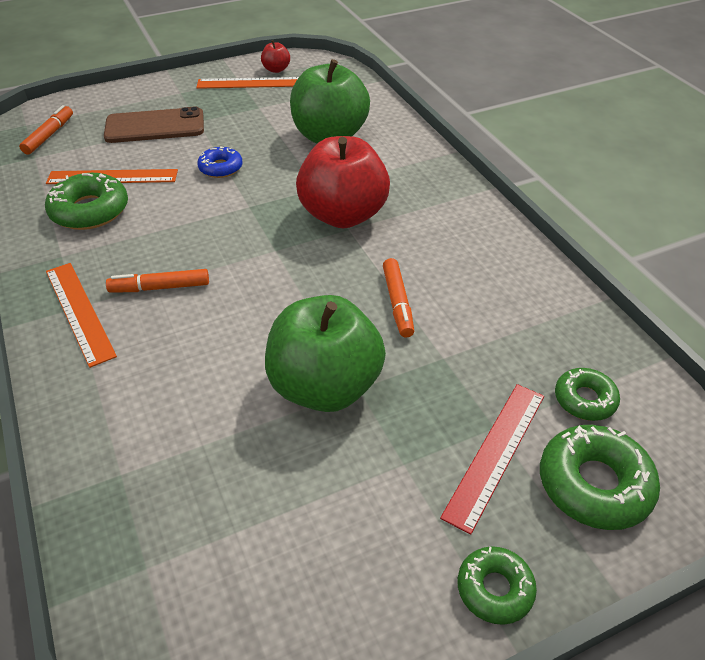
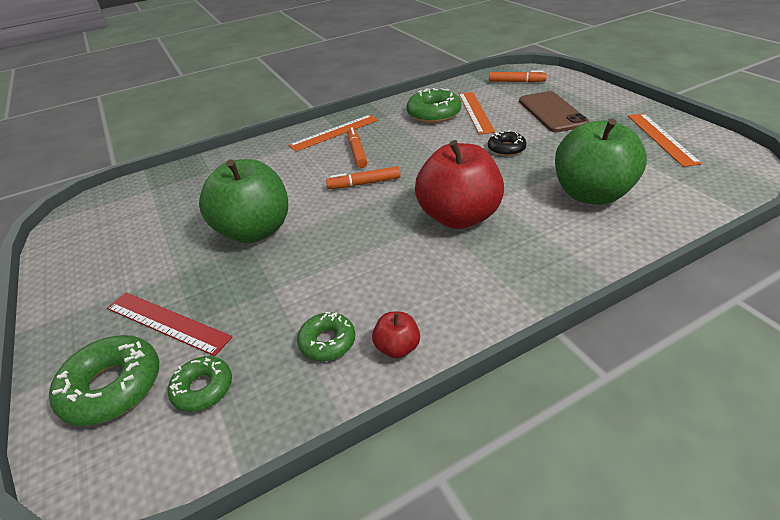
camera: 90 degrees right, 5 degrees down
blue donut [197,146,242,178] -> black donut [488,130,527,156]
red apple [261,40,290,73] -> red apple moved to [372,312,420,358]
orange marker [383,258,414,338] -> orange marker moved to [326,166,401,189]
green donut [457,546,537,625] -> green donut moved to [297,312,355,361]

